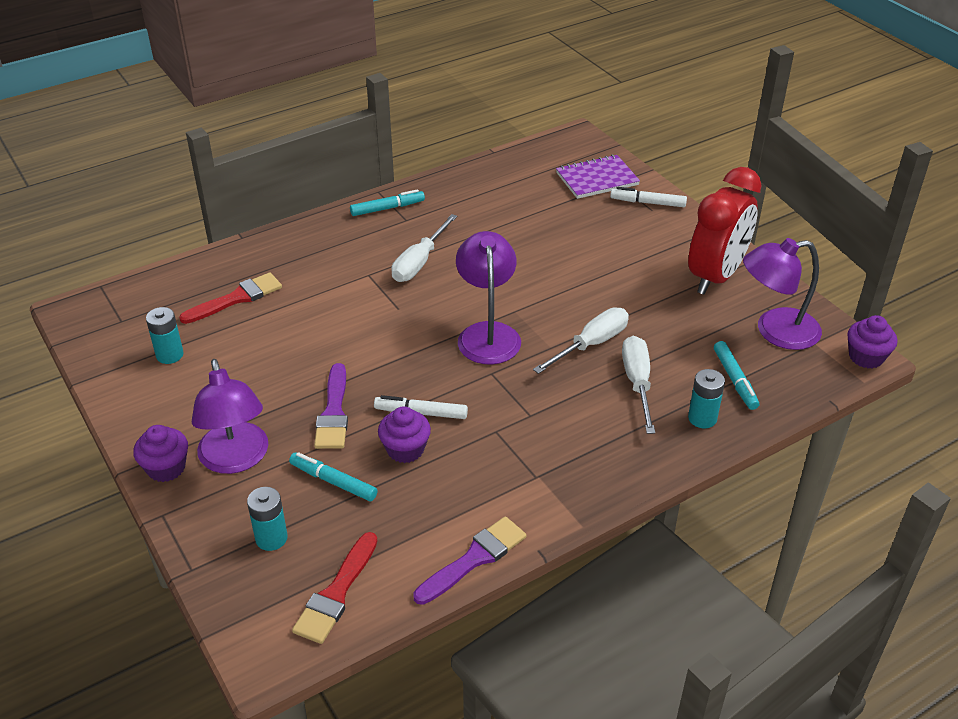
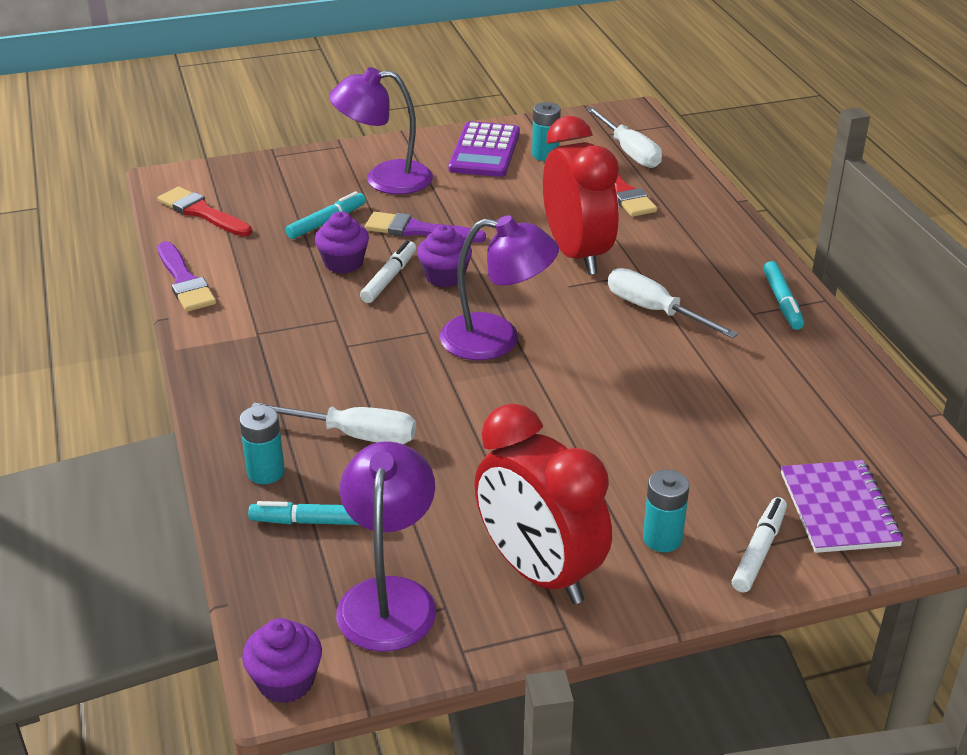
camera: 105 degrees right, 5 degrees down
purple cupcake [133,425,188,482] -> purple cupcake moved to [417,225,472,287]
turquoise battery [247,487,288,551] -> turquoise battery moved to [643,470,689,552]
white screwdriver [533,307,629,374] -> white screwdriver moved to [586,107,662,168]
none -> purple calculator [448,121,520,177]
none -> red clock [543,116,619,275]

